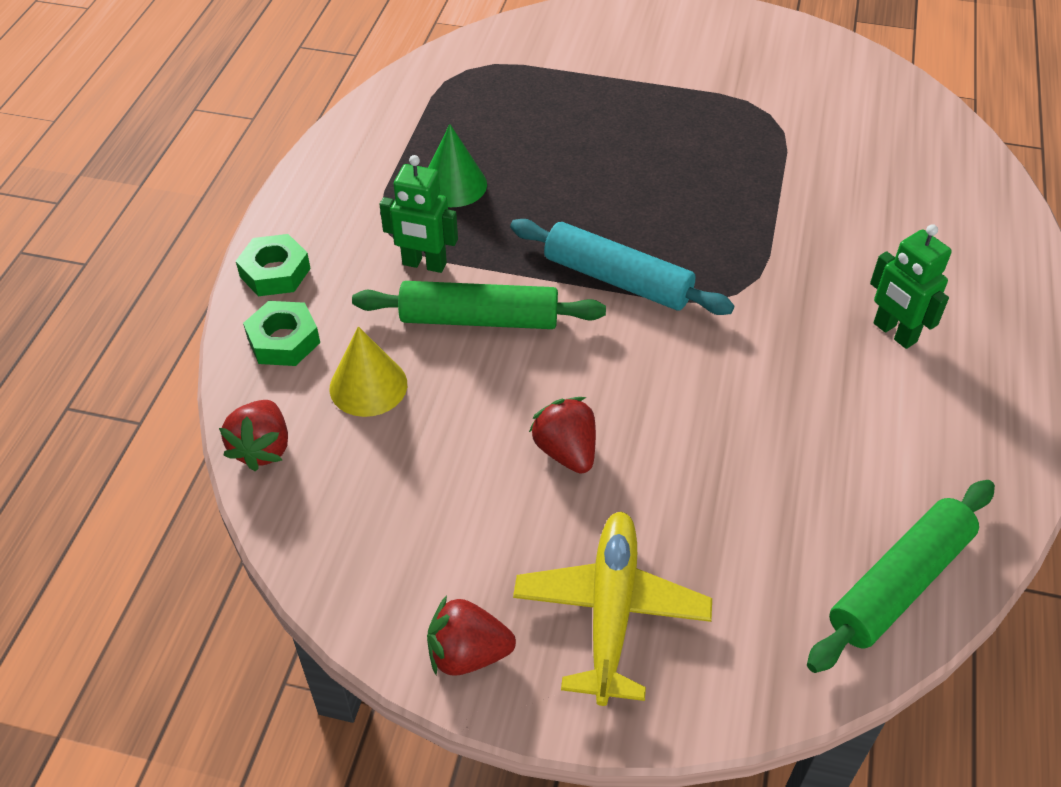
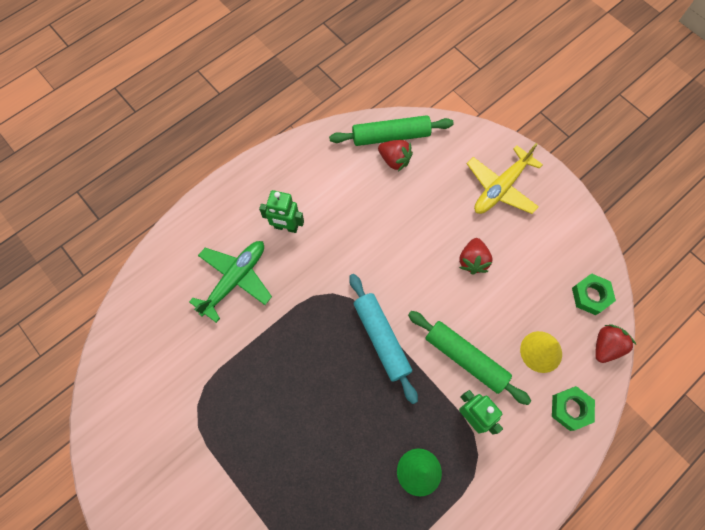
camera: 145 degrees left, 20 degrees up
green nut [236,234,311,296] -> green nut moved to [572,273,616,315]
red strawberry [427,596,516,676] -> red strawberry moved to [378,140,413,171]
green robot [870,224,952,349] -> green robot turned 105 degrees clockwise [259,190,304,233]
none -> green plane [189,241,272,323]

